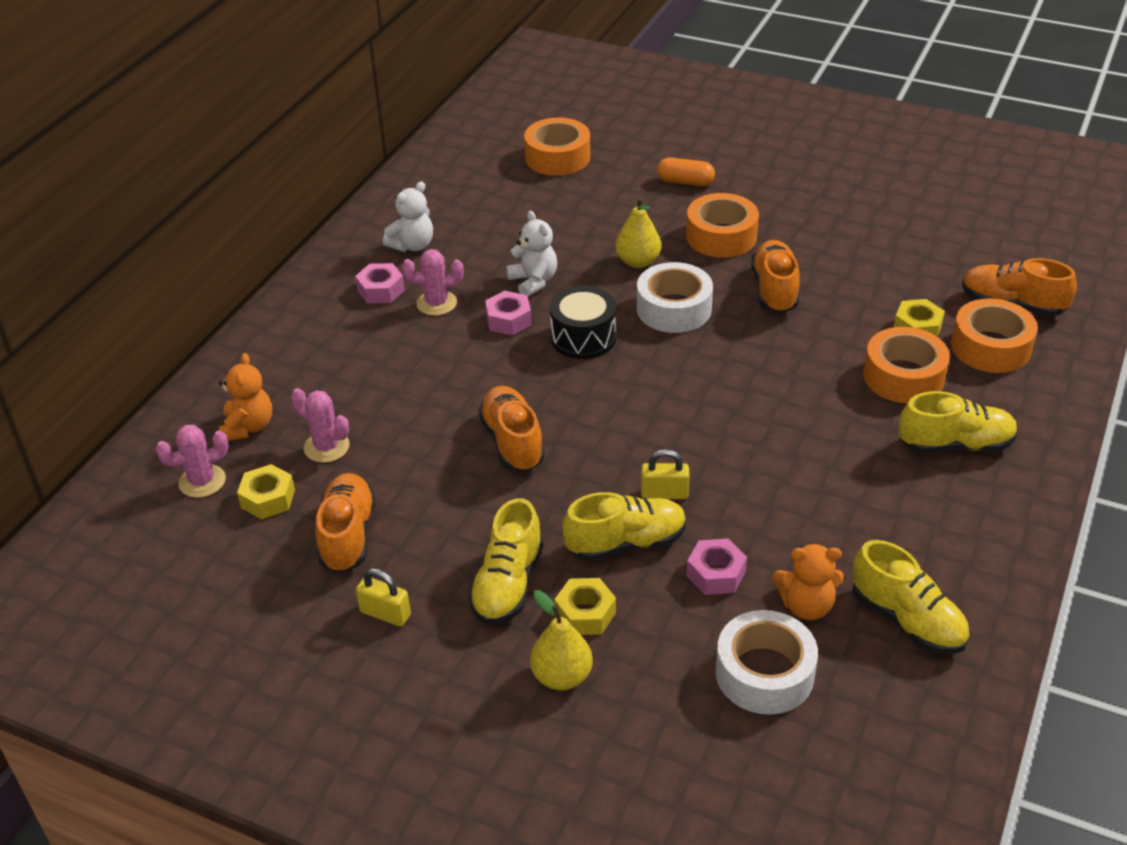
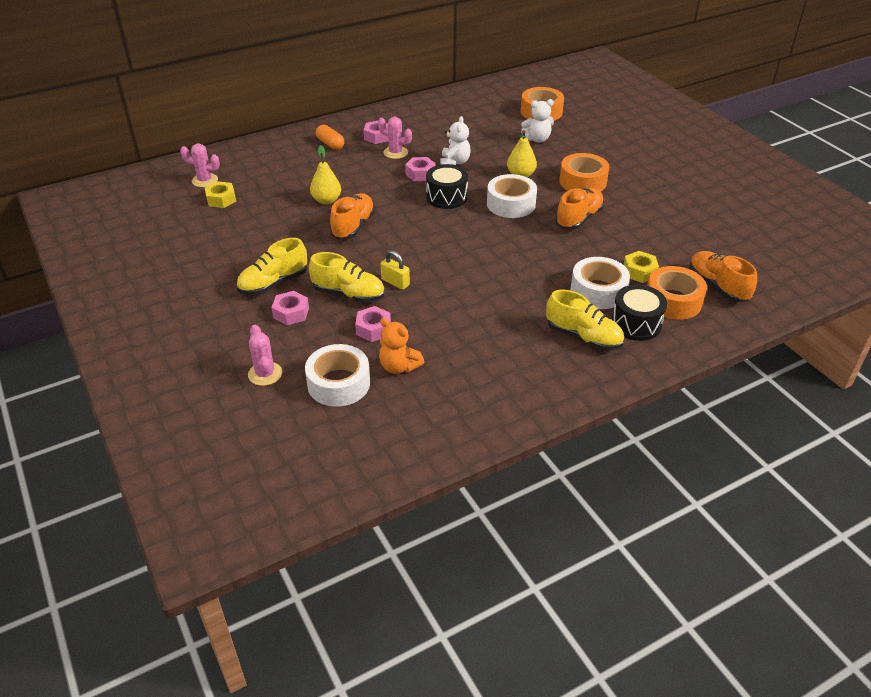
camera: 35 degrees right, 0 degrees up
orange teddy bear [219,353,272,441] -> none
pink cactus [291,388,350,463] -> pink cactus moved to [248,325,282,386]
orange shoe [315,473,375,573] -> none
yellow padlock [356,568,411,627] -> none
white teddy bear [383,182,433,252] -> white teddy bear moved to [521,99,554,143]
yellow pear [530,590,593,691] -> yellow pear moved to [310,145,341,205]
yellow nut [554,578,616,635] -> pink nut [272,291,309,325]
orange capsule [657,157,715,186] -> orange capsule moved to [316,125,345,150]
yellow shoe [852,540,969,654] -> none
orange tape [864,327,950,403] -> white tape [571,257,630,309]
none -> black drum [611,285,667,341]

